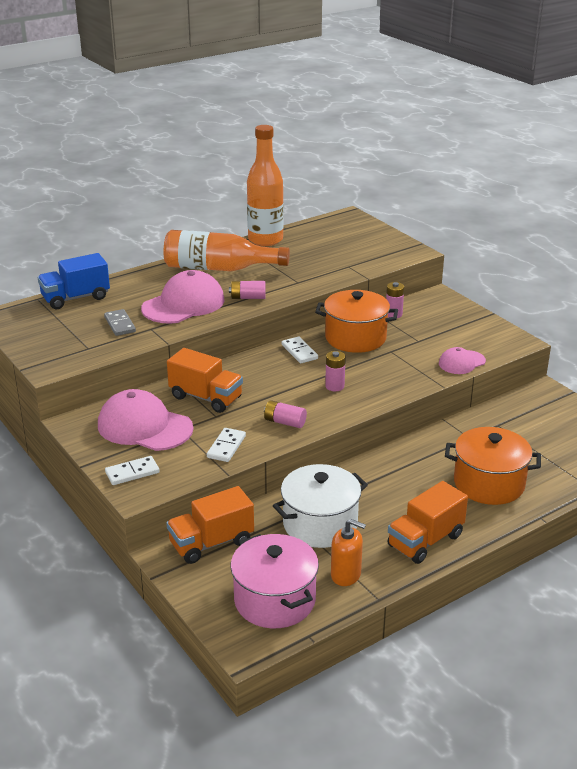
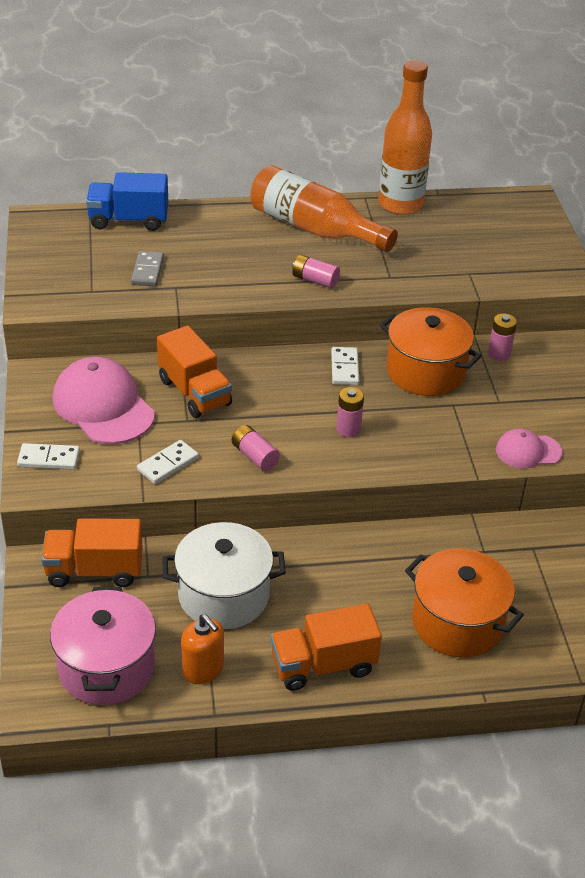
camera: 25 degrees right, 10 degrees up
pink cap [141,270,225,324] -> none

